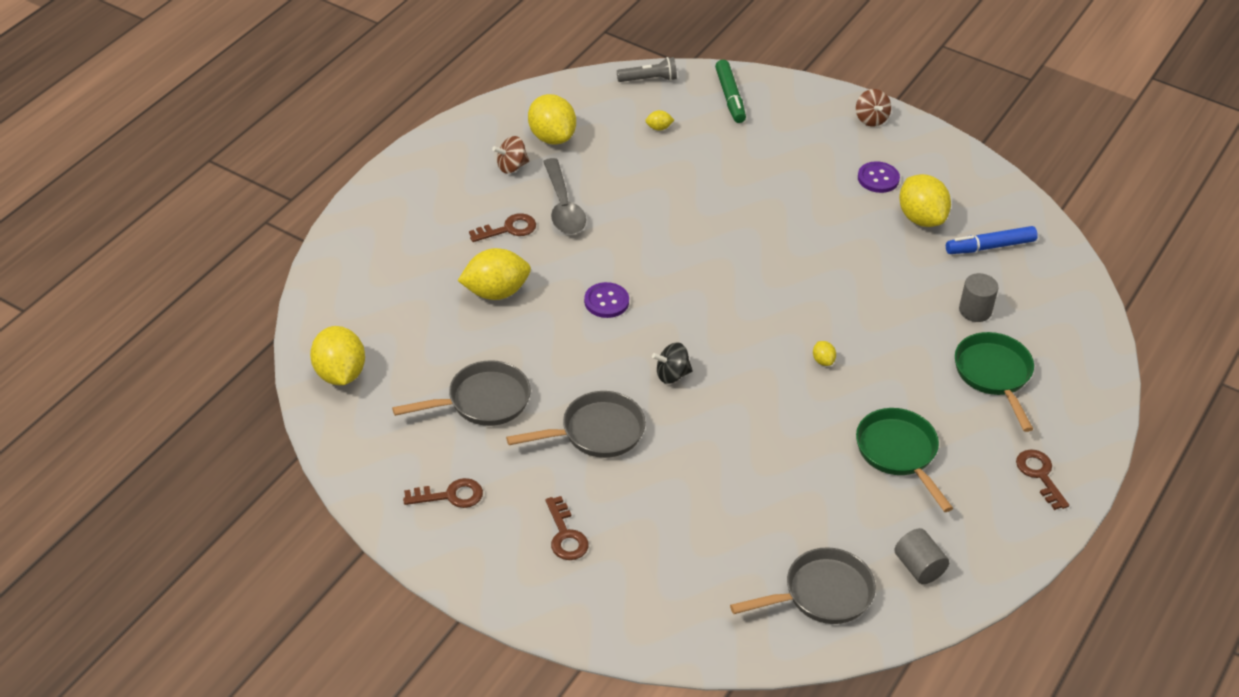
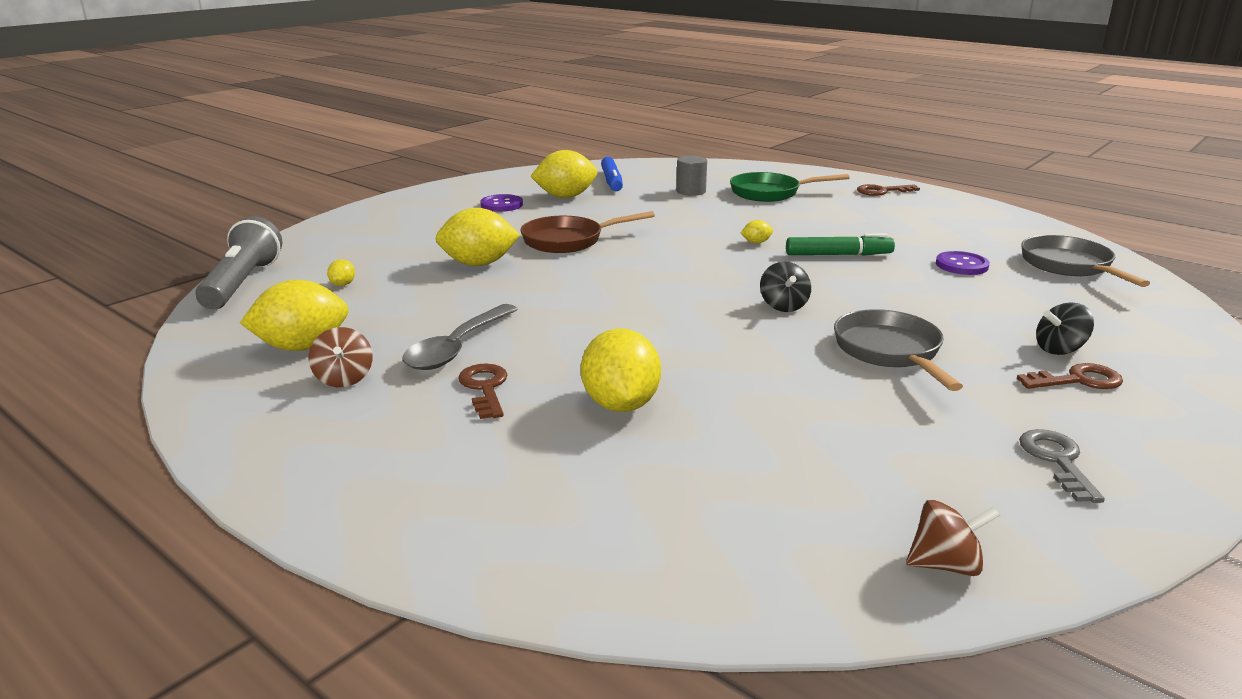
camera: 80 degrees left, 20 degrees down
yellow lemon [310,326,365,385] -> yellow lemon moved to [436,208,520,266]
grey pan [392,360,531,426] -> none
brown key [403,478,483,508] -> grey key [1019,429,1105,503]
grey spoon [543,158,586,234] -> grey spoon turned 120 degrees clockwise [402,304,518,370]
purple button [584,282,629,318] -> purple button moved to [936,251,990,275]
grey flashlight [617,57,677,82] -> grey flashlight [195,216,282,310], size x1.68
green marker [715,60,746,123] -> green marker moved to [786,234,895,256]
brown spinning top [856,89,891,126] -> brown spinning top moved to [906,499,1000,576]
green pan [856,408,953,512] -> none
grey cylinder [894,528,949,584] -> none
none -> brown pan [520,211,655,253]
none -> black spinning top [1036,303,1094,355]

